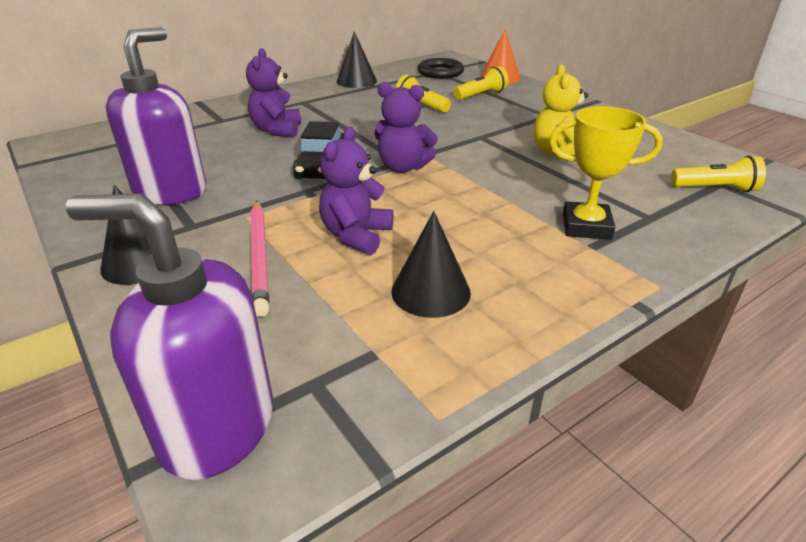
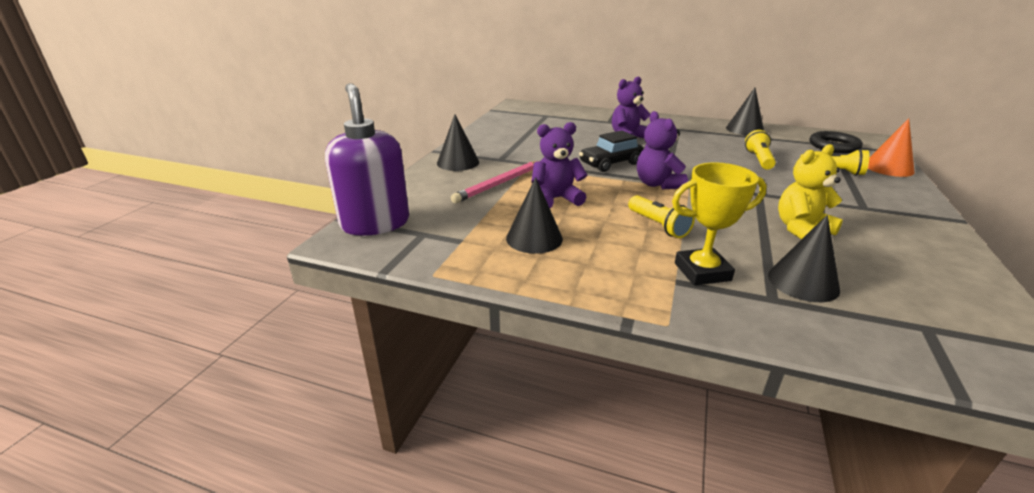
camera: 55 degrees right, 5 degrees down
purple soap dispenser [106,27,206,205] -> none
yellow trophy [549,106,663,240] -> yellow trophy turned 75 degrees counterclockwise [672,162,767,285]
yellow flashlight [671,156,766,192] -> yellow flashlight moved to [628,195,695,238]
none -> black cone [768,215,840,302]

